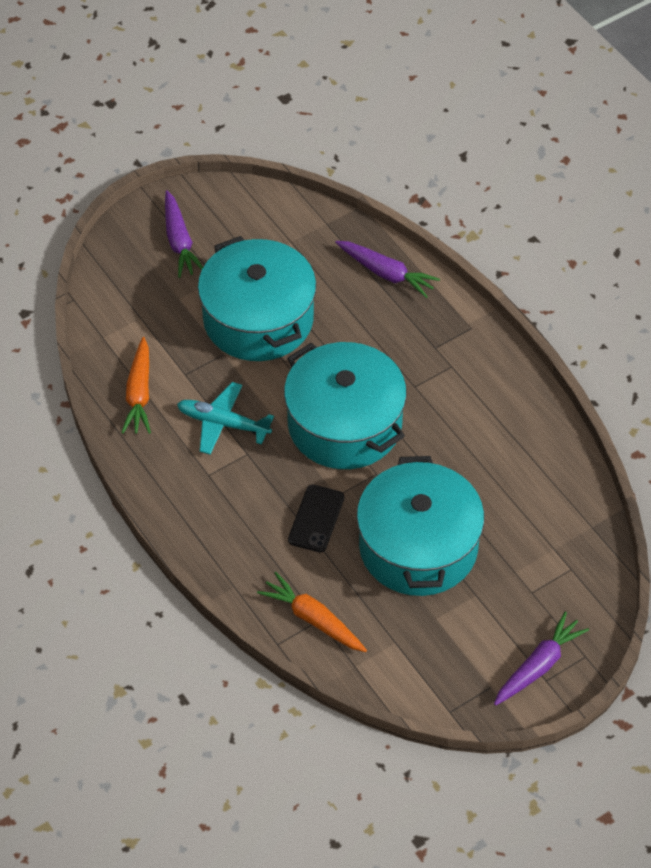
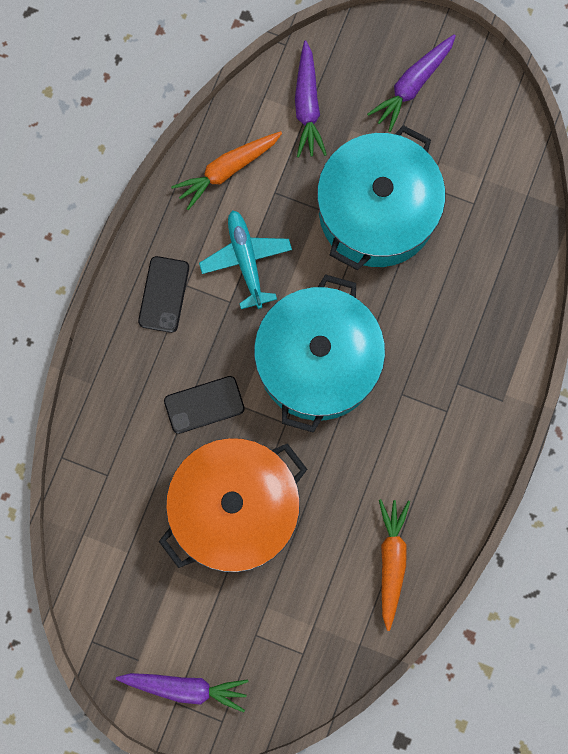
camera: 55 degrees right, 25 degrees up
orange carrot [257,572,367,652] -> orange carrot moved to [379,499,410,631]
purple carrot [335,241,440,298] -> purple carrot moved to [295,40,327,158]
turquoise pot [357,456,484,596] -> orange pot [159,438,307,572]
none -> black phone [138,256,189,333]

